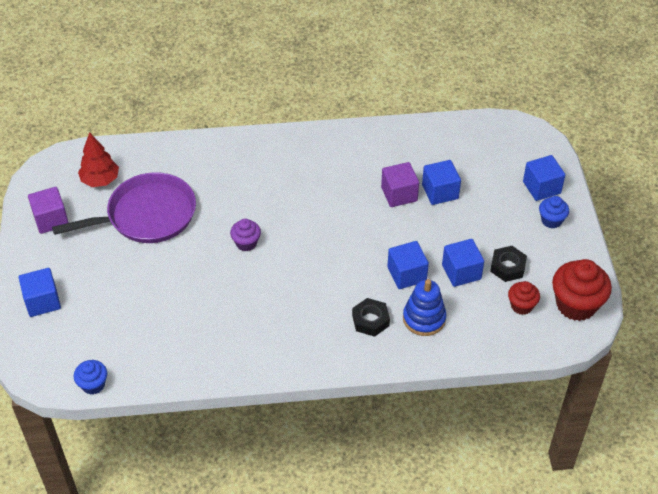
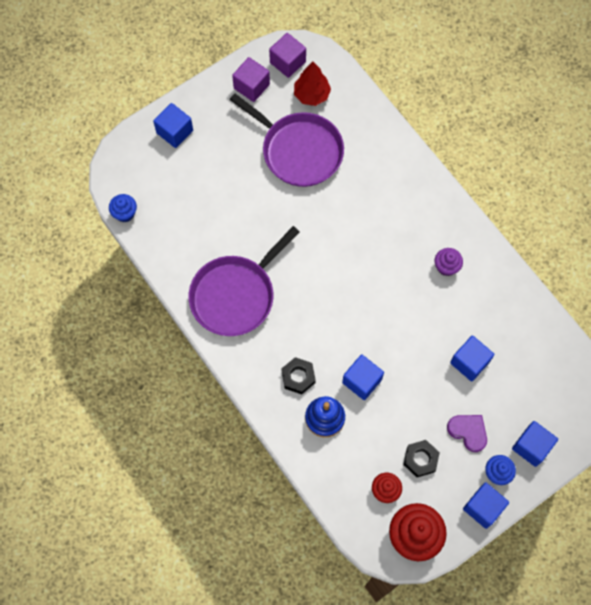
camera: 60 degrees right, 20 degrees up
purple cupcake [230,219,261,251] -> purple cupcake moved to [435,248,463,276]
purple cube [381,162,419,207] -> purple cube moved to [269,33,306,78]
blue cube [442,239,484,287] -> blue cube moved to [463,482,509,529]
none -> purple pan [189,226,299,336]
none -> purple heart [447,415,487,452]

